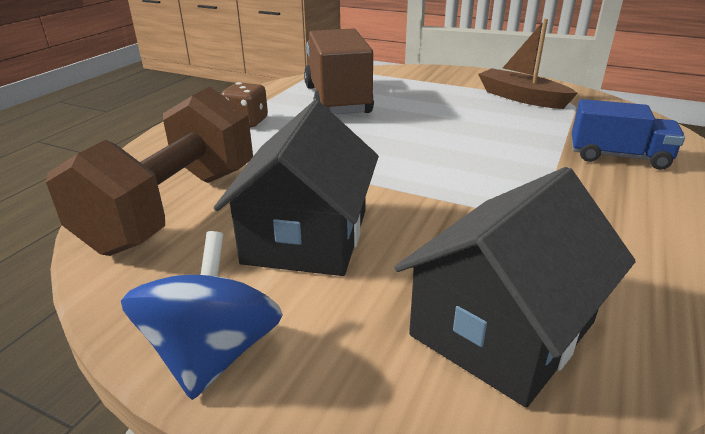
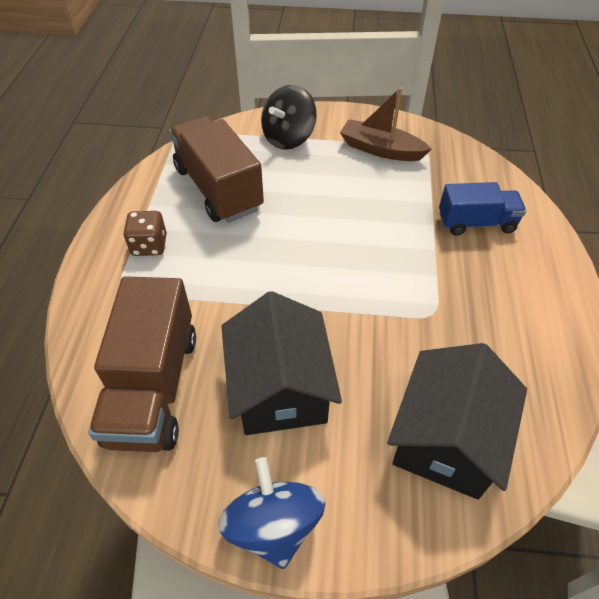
camera: 20 degrees left, 20 degrees up
brown dumbbell [46,87,253,256] -> brown truck [88,276,196,452]
none -> black spinning top [261,85,317,150]

